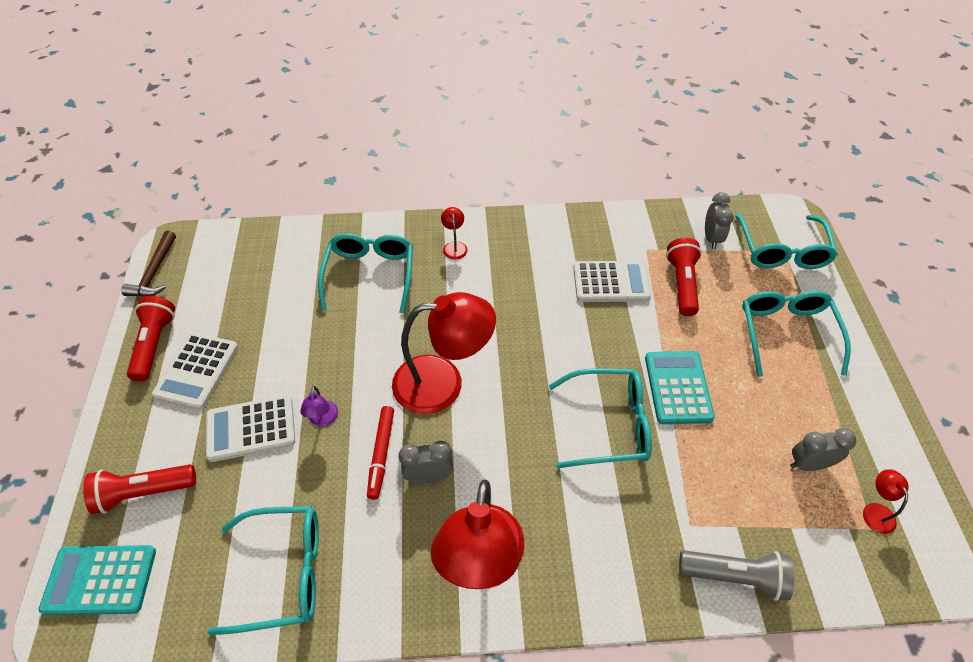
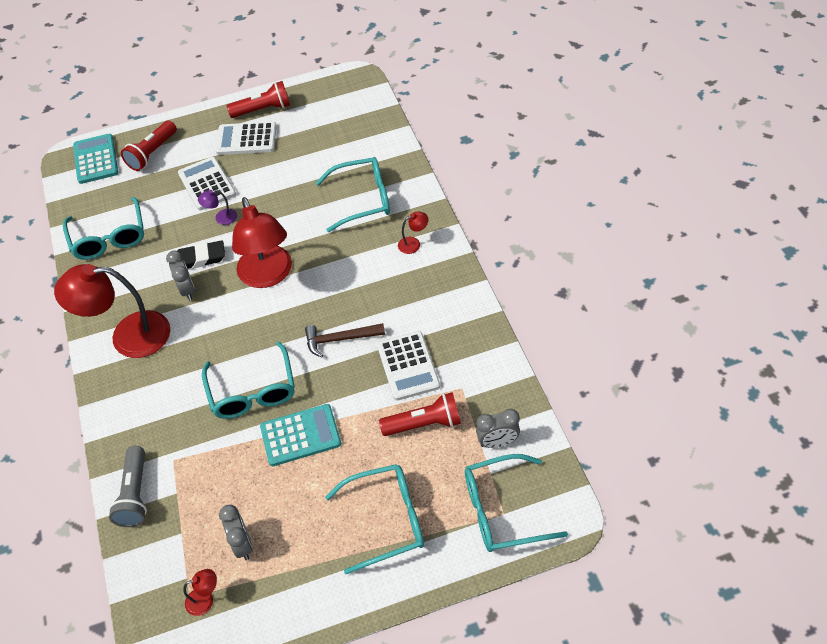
camera: 80 degrees right, 0 degrees up
red flashlight [83,464,196,514] -> red flashlight turned 120 degrees counterclockwise [121,121,177,171]
brown hammer [121,231,176,297] -> brown hammer moved to [305,323,385,357]
red marker [367,406,394,500] -> black eraser [177,240,225,269]

